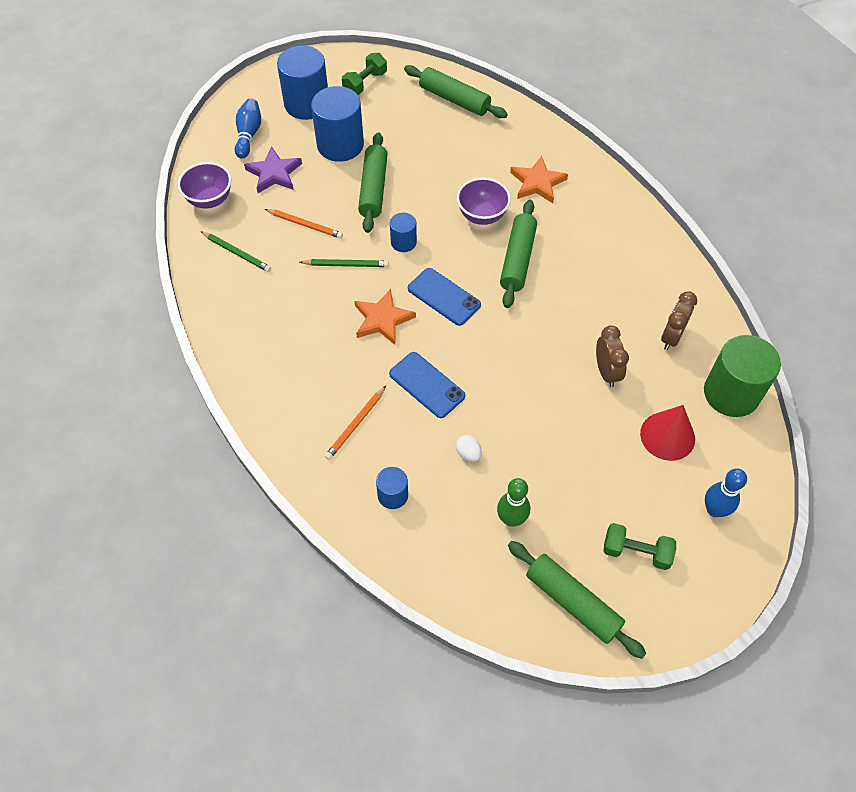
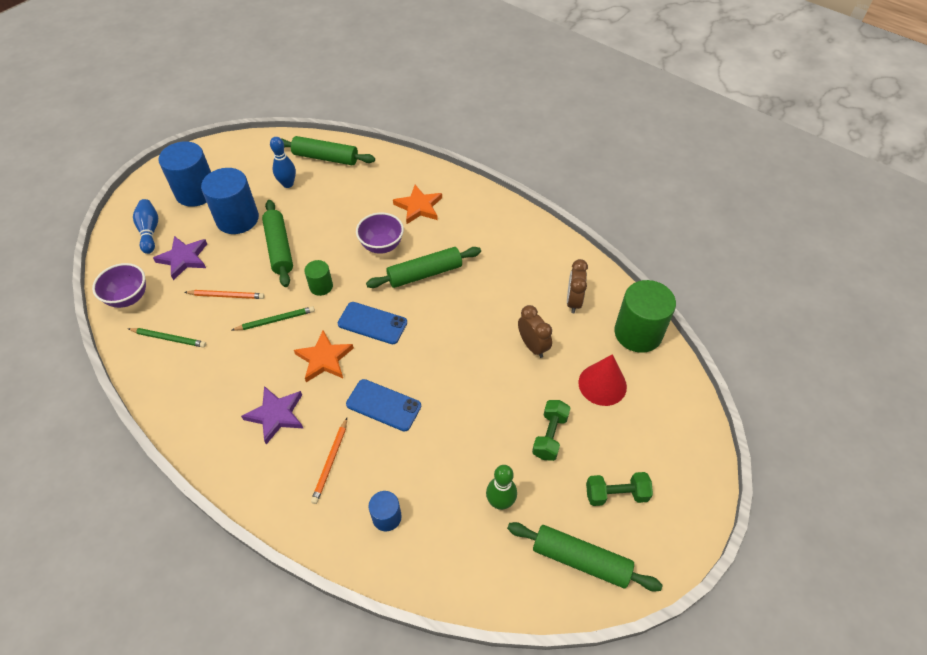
camera: 20 degrees left, 5 degrees down
green dumbbell [342,53,387,95] -> green dumbbell moved to [532,400,570,461]
blue cylinder [390,213,417,252] -> green cylinder [304,260,333,296]
white egg [456,435,482,462] -> none
green rolling pin [500,200,537,308] -> green rolling pin turned 75 degrees clockwise [366,247,481,288]
blue bowling pin [705,469,747,517] -> blue bowling pin moved to [270,137,296,188]
none -> purple star [241,386,303,444]

